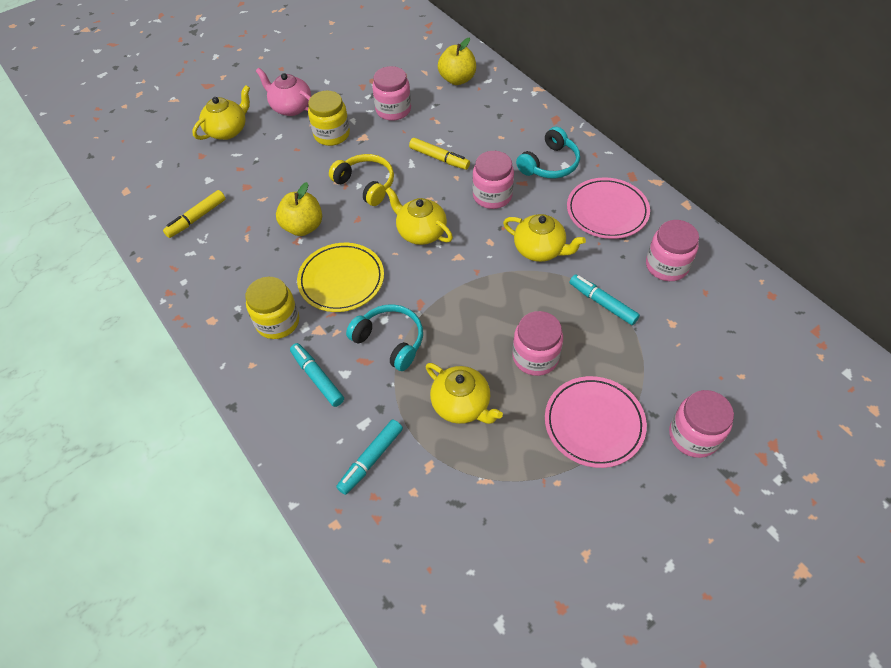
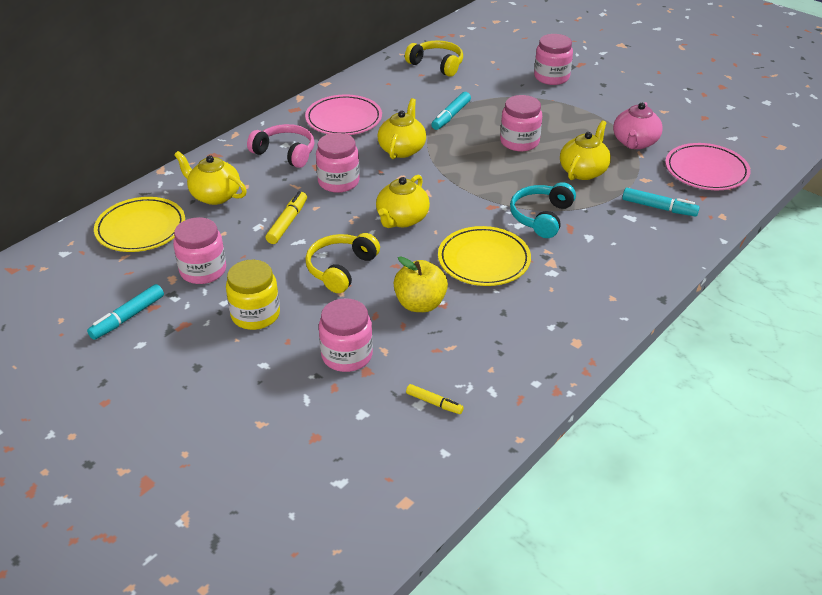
camera: 105 degrees left, 15 degrees down
yellow marker [163,190,226,238] -> yellow marker [406,384,464,414], size x0.65
yellow teapot [192,85,250,140] -> yellow teapot moved to [174,151,247,205]
yellow jar [245,277,299,339] -> none
pink teapot [256,68,311,116] -> pink teapot moved to [613,102,663,149]
turquoise marker [290,343,344,407] -> turquoise marker moved to [87,284,164,340]
yellow apple [438,38,476,85] -> yellow plate [94,197,185,252]
turquoise headphones [516,127,580,178] -> pink headphones [247,124,314,168]
pink plate [545,376,647,468] -> pink plate moved to [665,143,751,190]
pink jar [646,220,699,281] -> pink jar moved to [319,298,373,372]
none -> yellow headphones [405,41,463,77]

